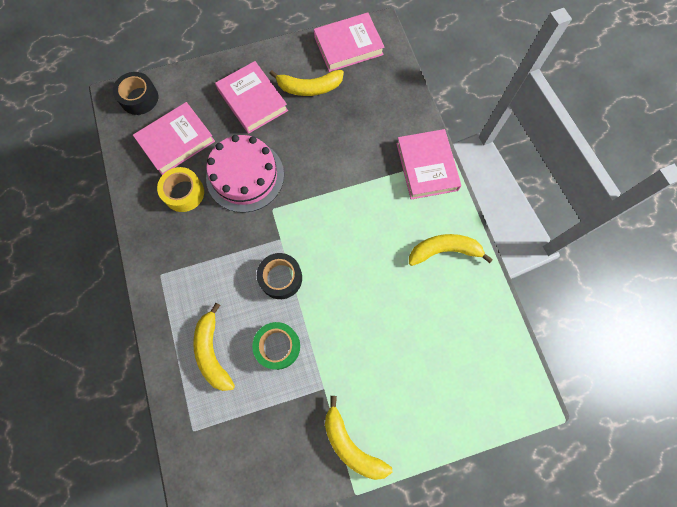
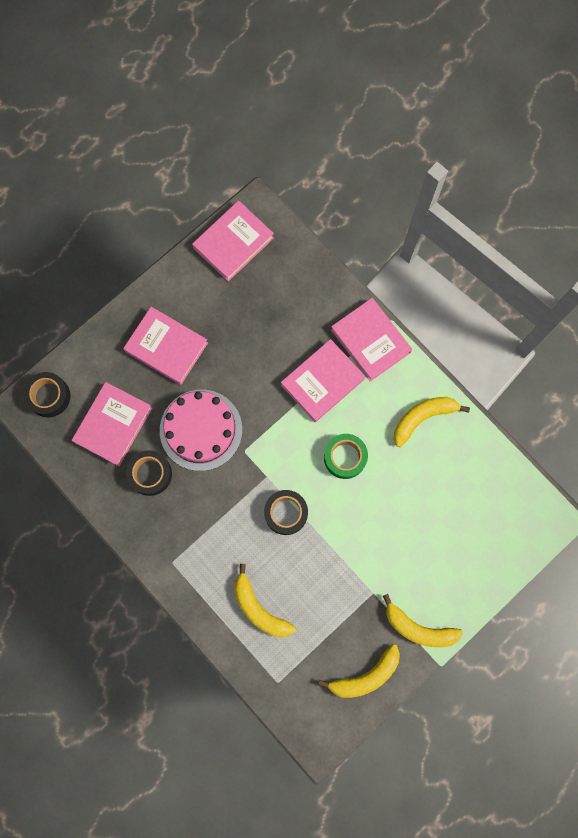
camera: 25 degrees left, 5 degrees up
yellow tape [157,167,204,212] -> black tape [126,451,172,496]
green tape [252,322,300,370] -> green tape moved to [324,434,368,479]
yellow banana [269,70,344,96] -> yellow banana moved to [318,644,400,698]
none -> pink book [281,339,365,422]

